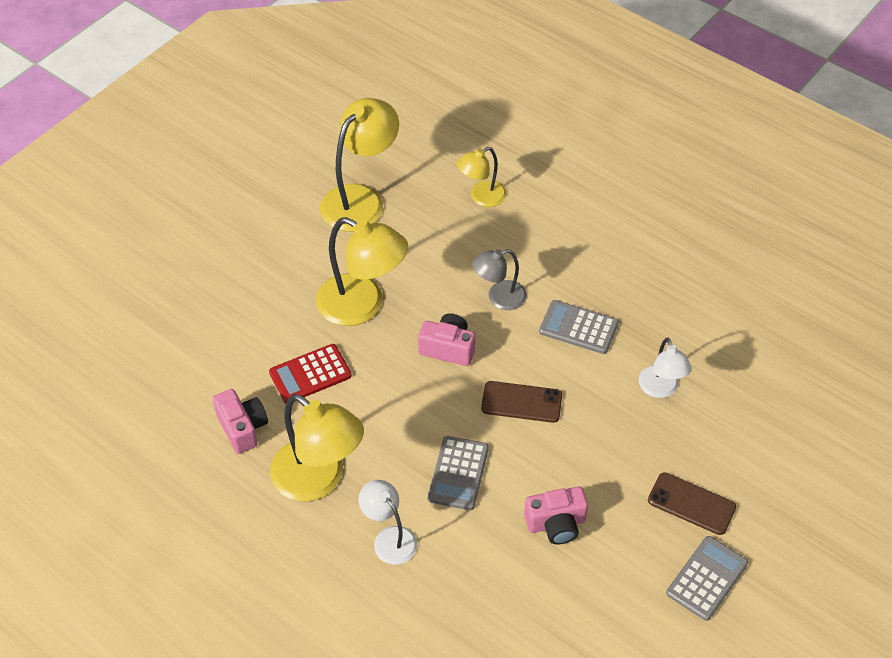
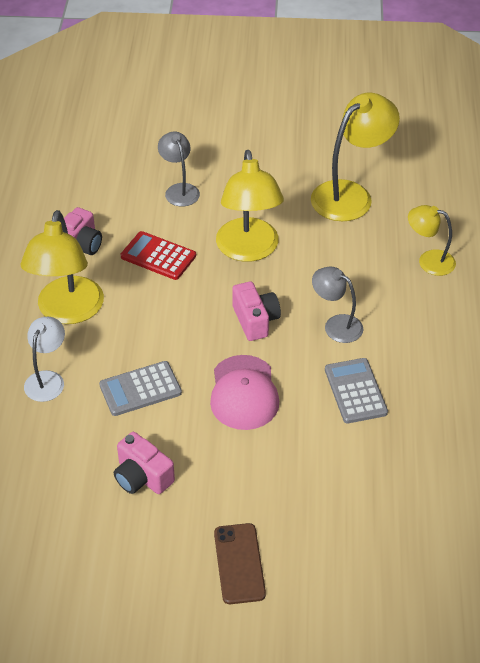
camera: 55 degrees right, 5 degrees down
yellow lamp [320,98,399,232] -> yellow lamp turned 45 degrees counterclockwise [311,93,400,221]
brown phone [481,381,562,423] -> pink cap [210,355,279,430]
white lamp [639,337,692,398] -> none
grey calculator [666,536,748,621] -> none
none -> grey lamp [158,131,200,206]

